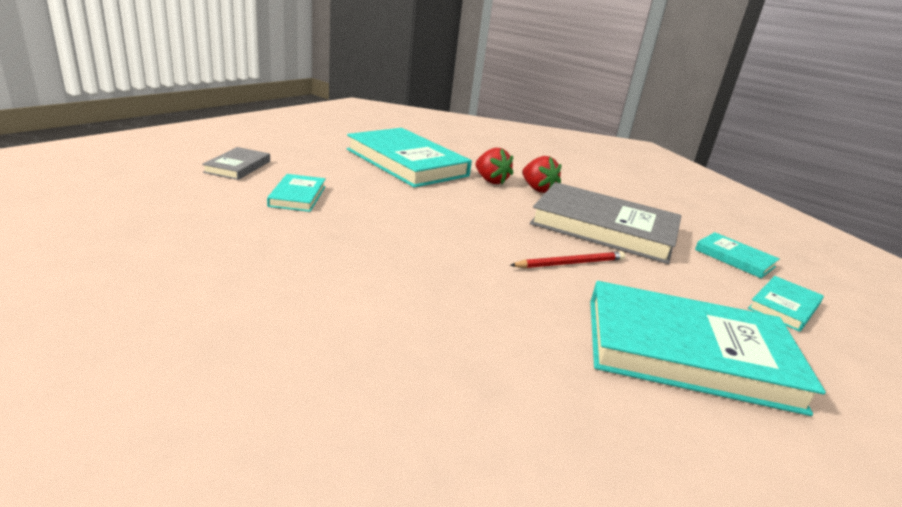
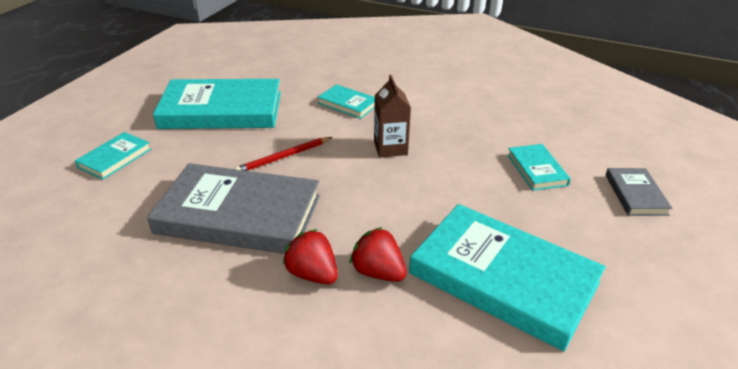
camera: 170 degrees right, 10 degrees up
turquoise book [695,232,780,278] -> turquoise book moved to [318,84,375,119]
none -> brown carton [374,75,411,158]

